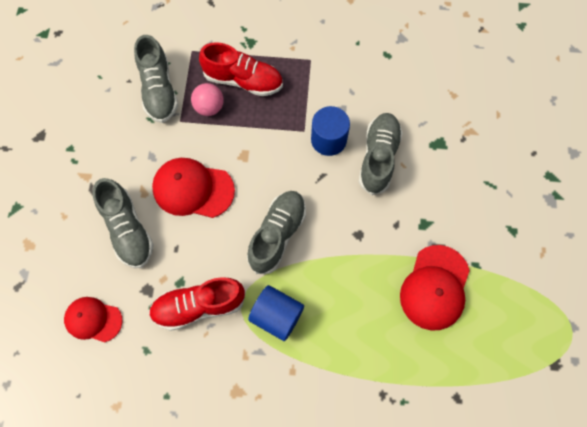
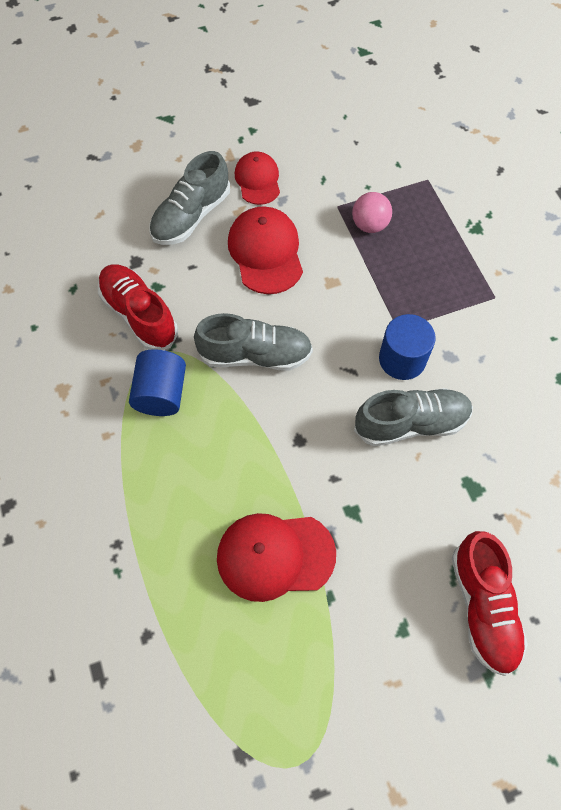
camera: 65 degrees right, 5 degrees down
red cap [64,297,122,342] -> red cap moved to [235,151,280,205]
grey shoe [134,35,178,123] -> none
red shoe [199,42,283,96] -> red shoe moved to [452,531,528,676]

